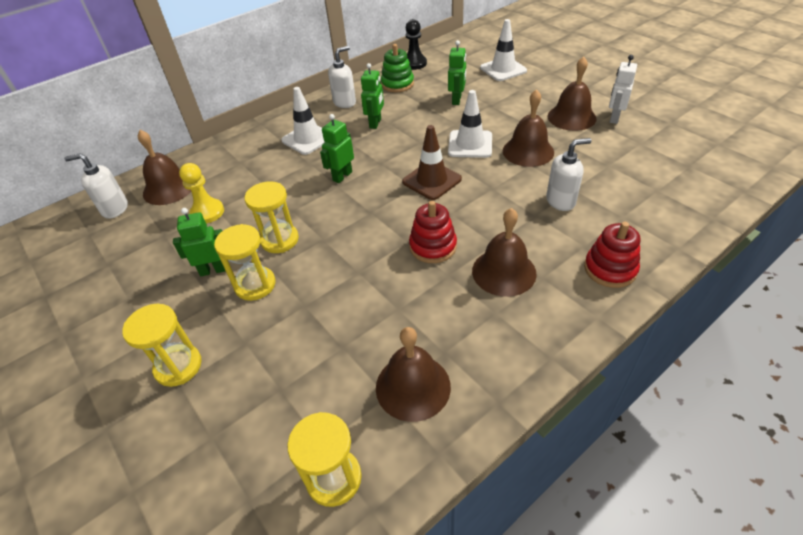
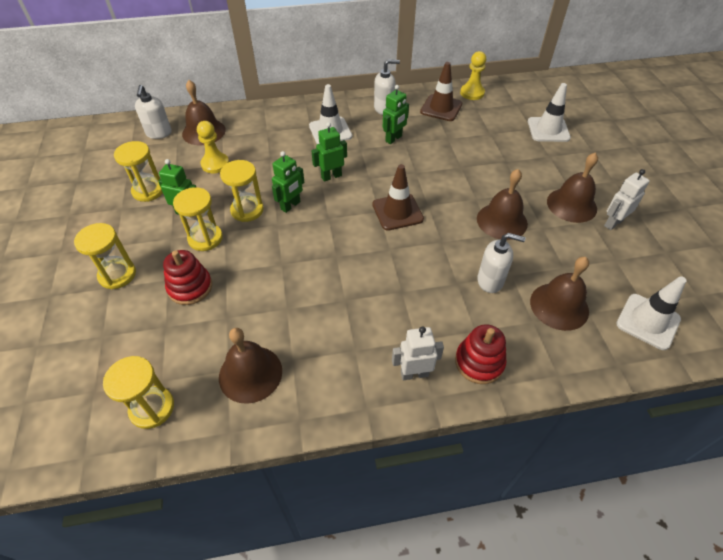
camera: 25 degrees right, 5 degrees up
white soap dispenser [64,153,128,219] -> white soap dispenser turned 120 degrees counterclockwise [135,85,172,139]
green stacking toy [381,44,414,92] -> brown traffic cone [420,62,462,121]
black pawn [406,19,427,70] -> yellow pawn [460,51,486,100]
red stacking toy [409,201,457,263] -> red stacking toy moved to [163,250,212,305]
green robot [448,40,466,105] -> green robot moved to [272,151,304,213]
white traffic cone [448,90,492,158] -> white traffic cone moved to [616,276,686,350]
brown bell [472,208,537,297] -> brown bell moved to [530,257,589,331]
none -> yellow hourglass [114,141,163,202]
none -> white robot [392,326,444,380]

